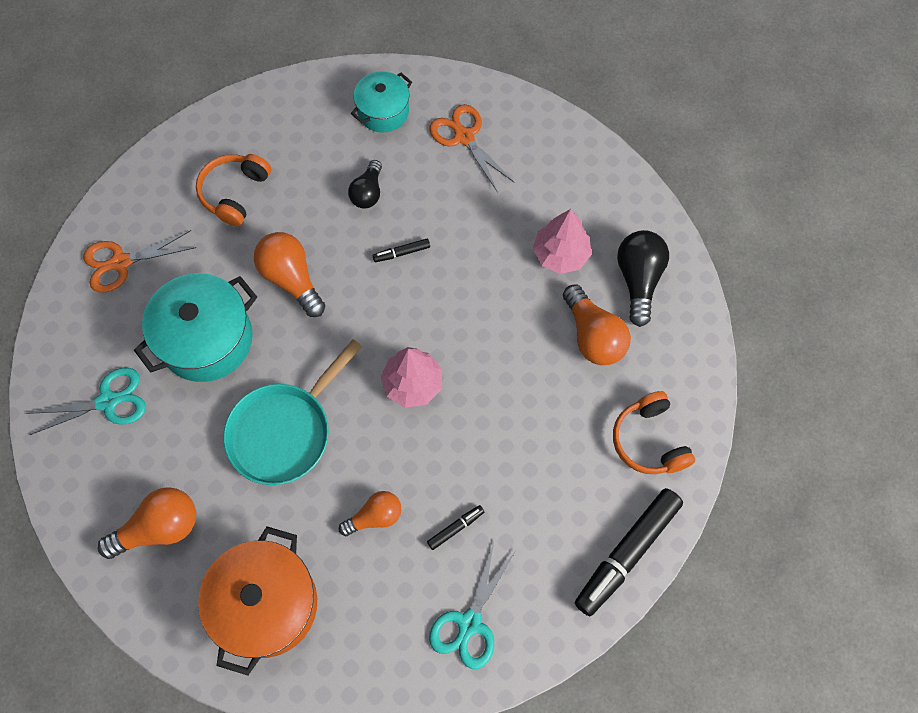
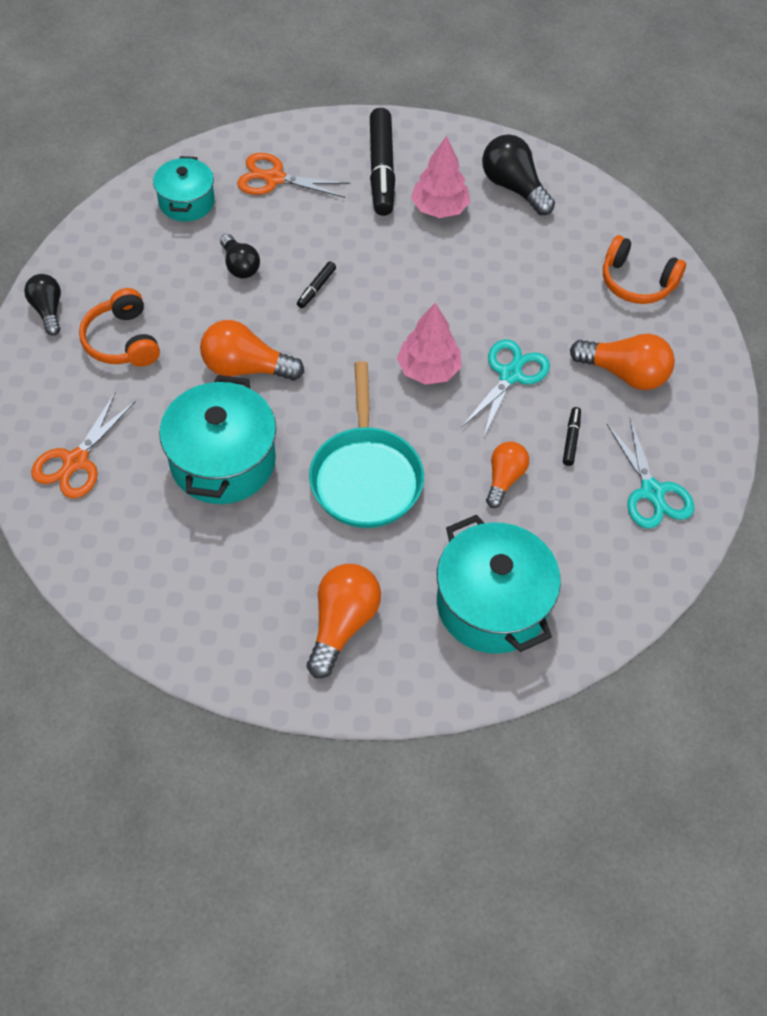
camera: 45 degrees left, 10 degrees down
turquoise scissors [25,367,146,435] -> turquoise scissors moved to [461,339,550,439]
orange pot [198,527,317,676] -> turquoise pot [437,515,561,654]
orange light bulb [563,284,631,365] -> orange light bulb moved to [570,334,675,390]
black marker [575,488,683,616] -> black marker moved to [370,108,395,216]
none -> black light bulb [24,274,61,336]

